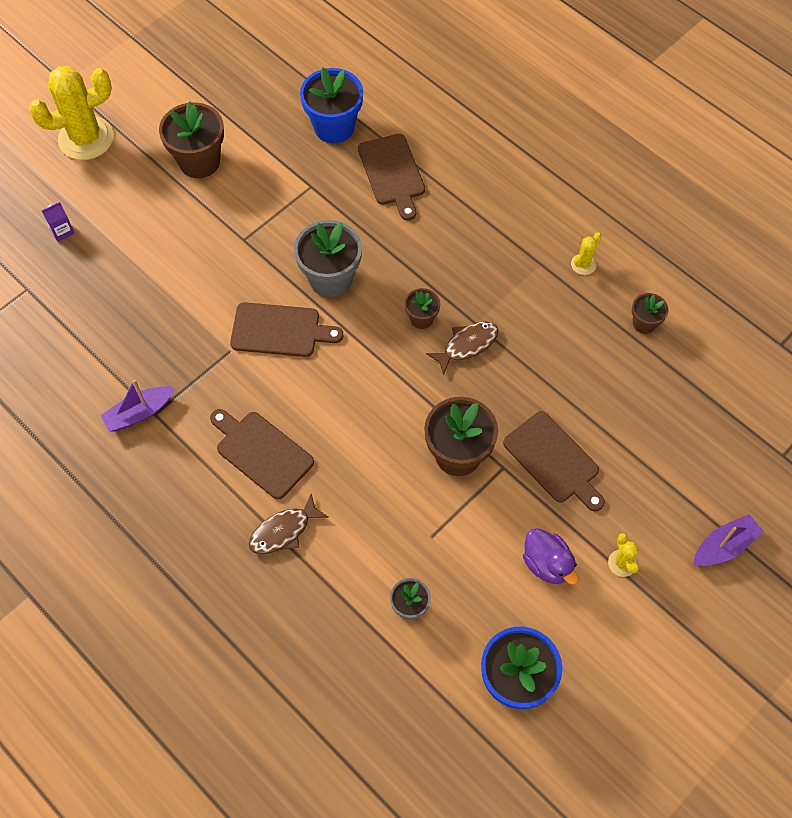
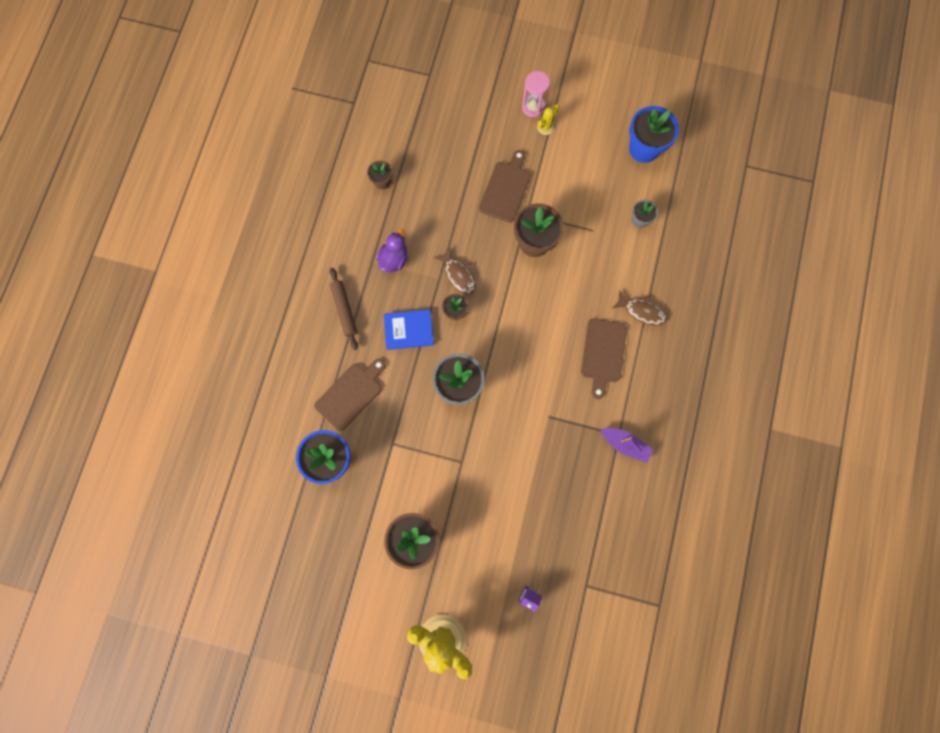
camera: 120 degrees left, 15 degrees up
brown cutting board [230,302,343,357] -> none
brown fish [426,321,498,376] -> brown fish turned 150 degrees counterclockwise [434,247,476,295]
purple duck [523,528,578,585] -> purple duck moved to [376,229,408,273]
yellow cactus [571,232,602,275] -> none
purple boat [693,514,764,566] -> none
none -> brown rolling pin [330,268,358,350]
none -> blue book [384,309,434,350]
none -> pink hourglass [522,71,550,117]

